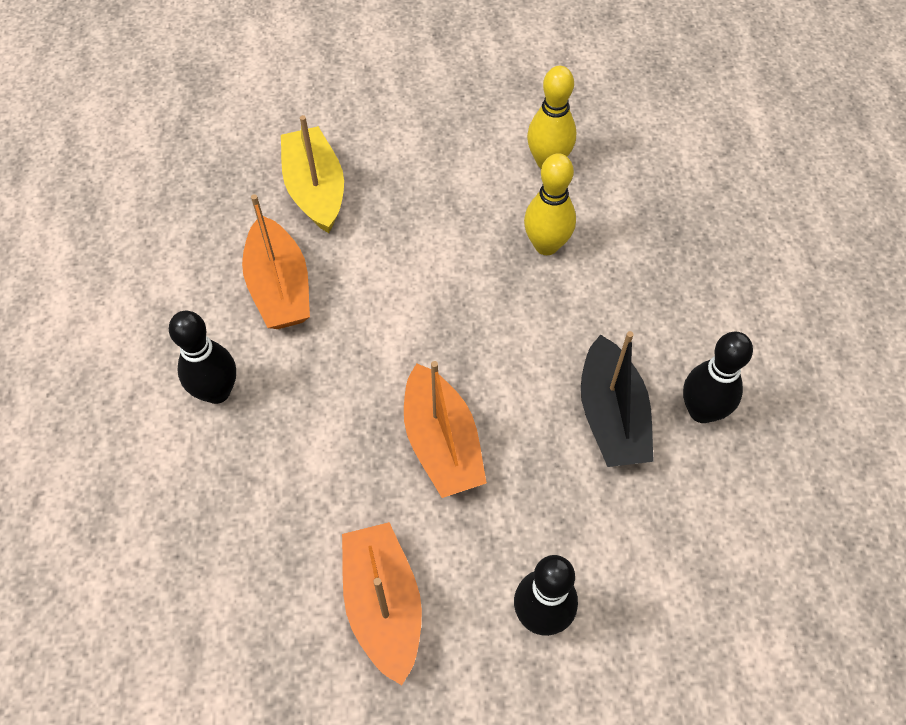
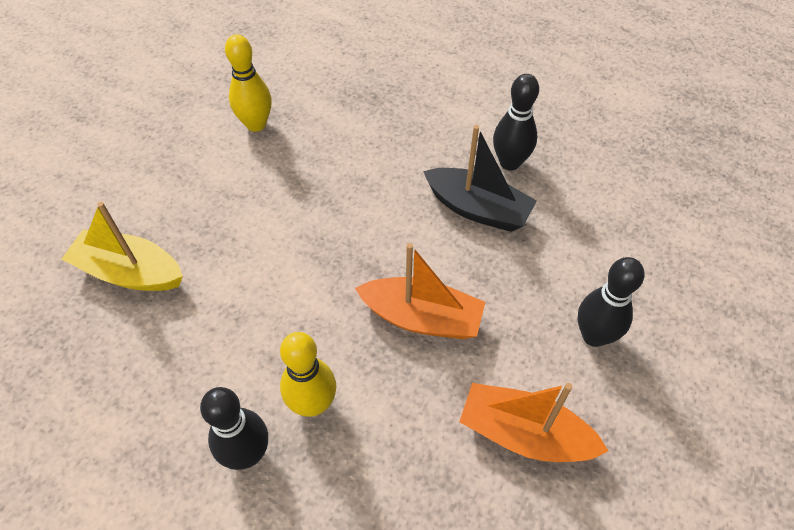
camera: 55 degrees left, 5 degrees down
orange boat [242,194,310,329] -> none
yellow bowling pin [524,153,576,255] -> yellow bowling pin moved to [280,332,336,417]

